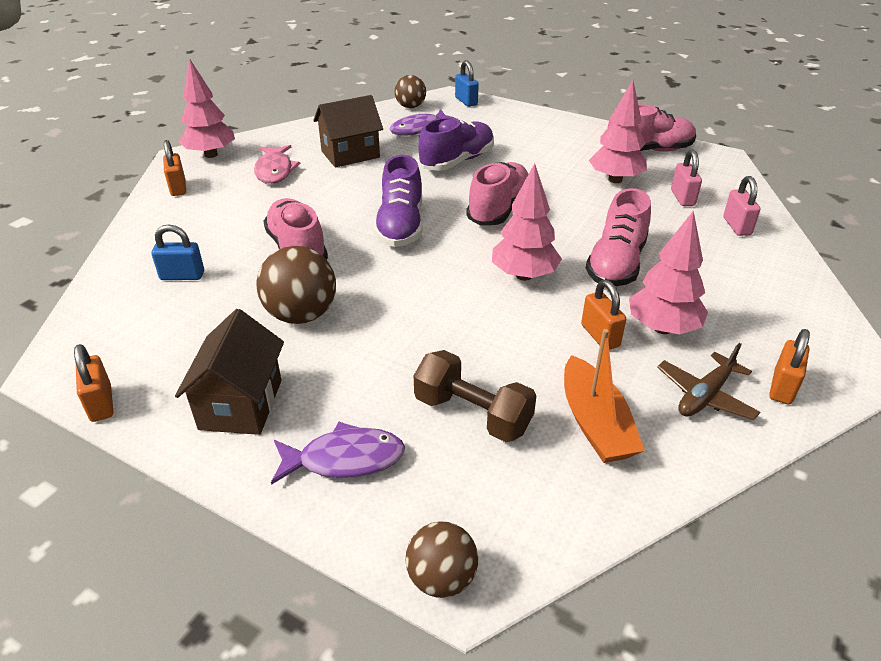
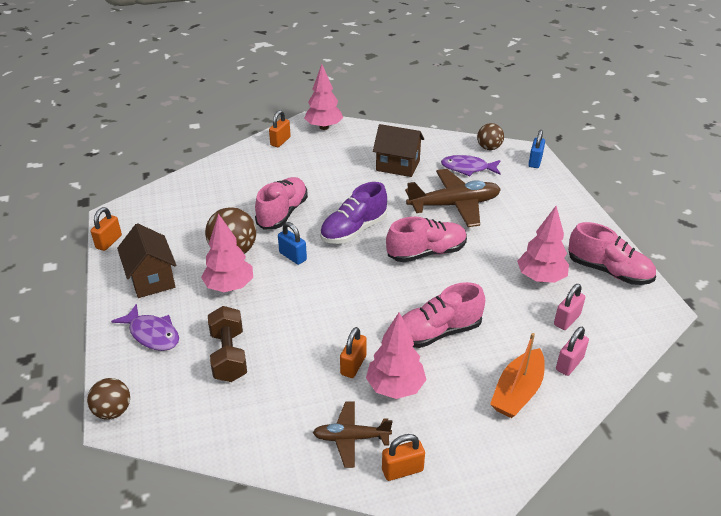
camera: 45 degrees right, 0 degrees up
blue padlock [151,224,204,280] -> blue padlock moved to [278,222,307,265]
brown house [175,309,284,435] -> brown house turned 75 degrees counterclockwise [117,223,176,298]
pink fish [254,145,300,184] -> none
purple shoe [418,117,494,171] -> brown plane [405,169,501,227]
pink tree [492,163,562,281] -> pink tree moved to [201,214,253,292]
orange boat [564,329,645,463] -> orange boat moved to [490,333,545,418]

